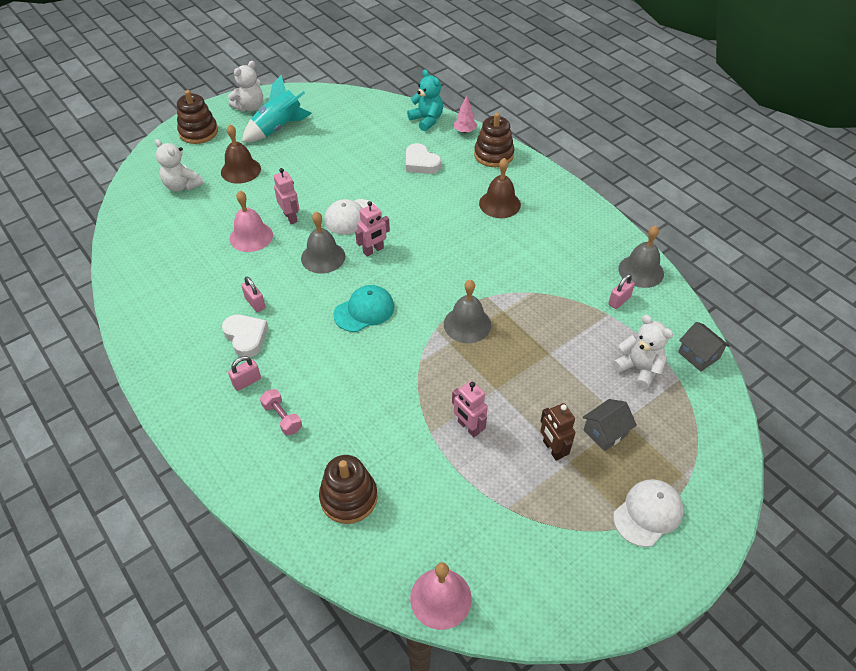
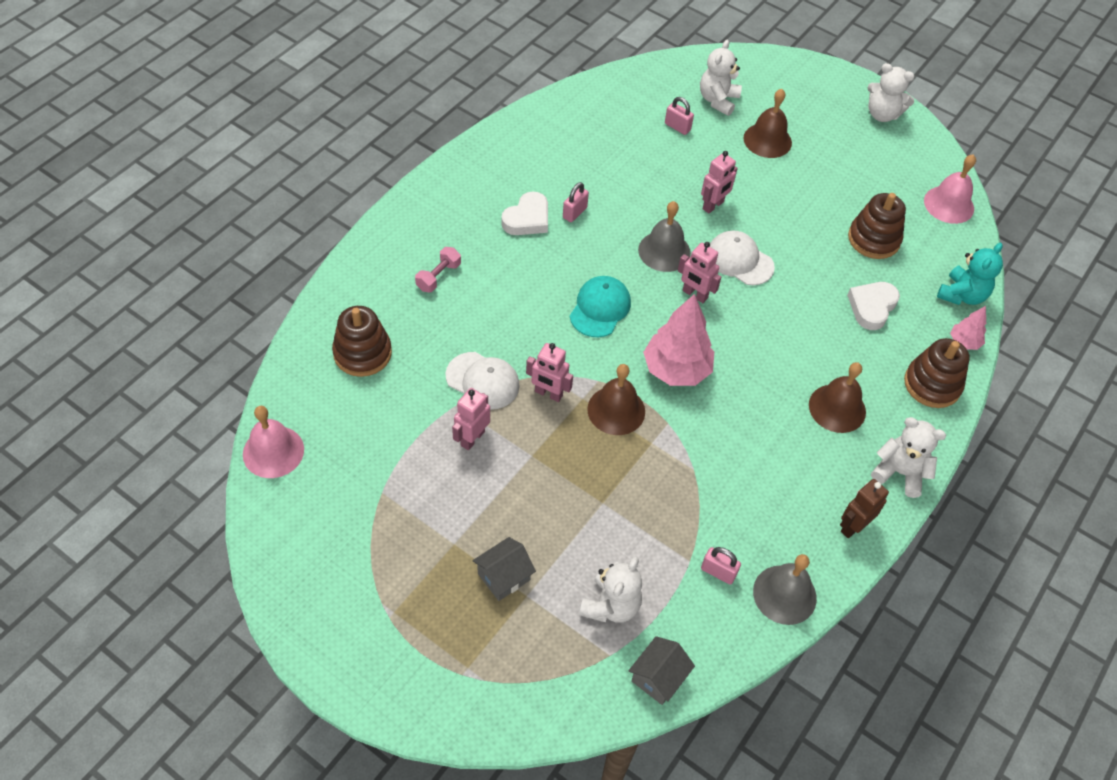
camera: 70 degrees right, 5 degrees up
brown stacking toy [177,90,218,144] -> brown stacking toy moved to [848,193,906,259]
pink padlock [228,356,261,391] -> pink padlock moved to [665,97,694,135]
pink bell [230,191,273,252] -> pink bell moved to [924,154,976,224]
turquoise rocket [242,75,312,142] -> none
turquoise cap [333,285,394,332] -> turquoise cap turned 105 degrees counterclockwise [570,276,631,337]
grey bell [444,280,491,343] -> brown bell [587,364,645,435]
brown robot [540,403,575,461] -> brown robot moved to [840,479,889,538]
grey house [583,399,637,451] -> grey house turned 75 degrees counterclockwise [473,537,536,601]
white cap [613,479,684,547] -> white cap moved to [445,352,520,410]
none -> pink robot [526,343,573,402]
none -> pink tree [643,294,714,386]
none -> white teddy bear [871,417,946,498]

